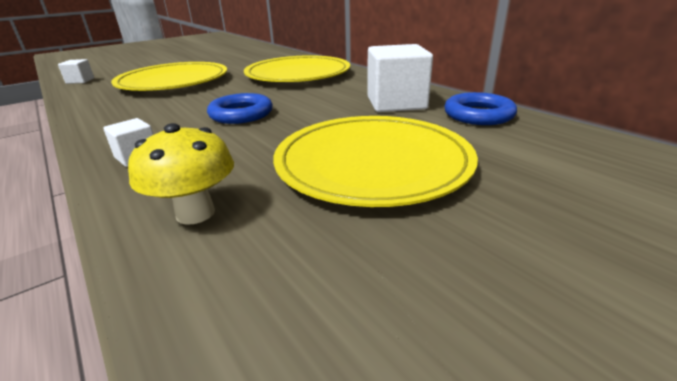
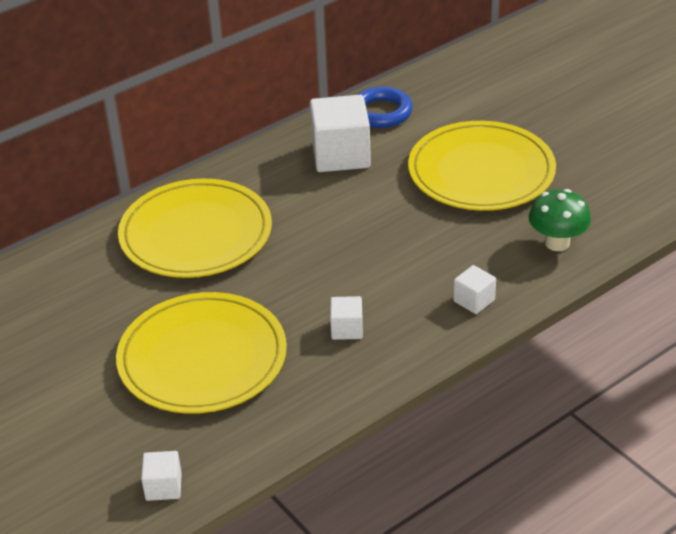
camera: 90 degrees left, 10 degrees up
yellow mushroom [128,123,234,225] -> green mushroom [528,189,591,251]
blue ring [207,93,273,124] -> none
none -> white cube [330,296,363,340]

